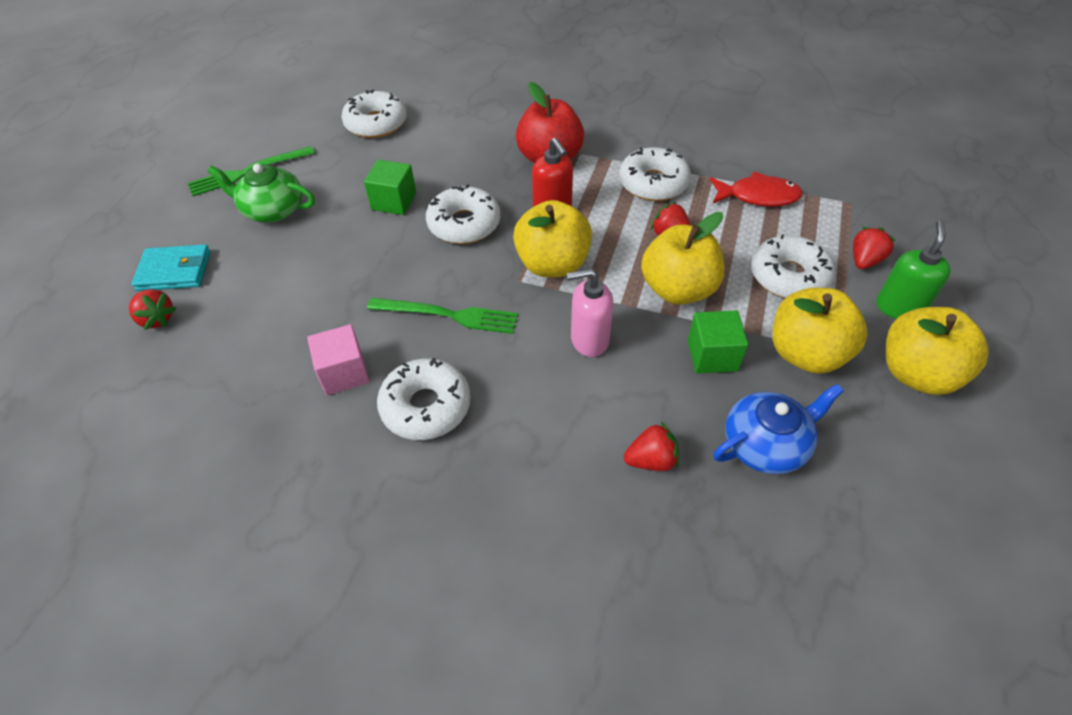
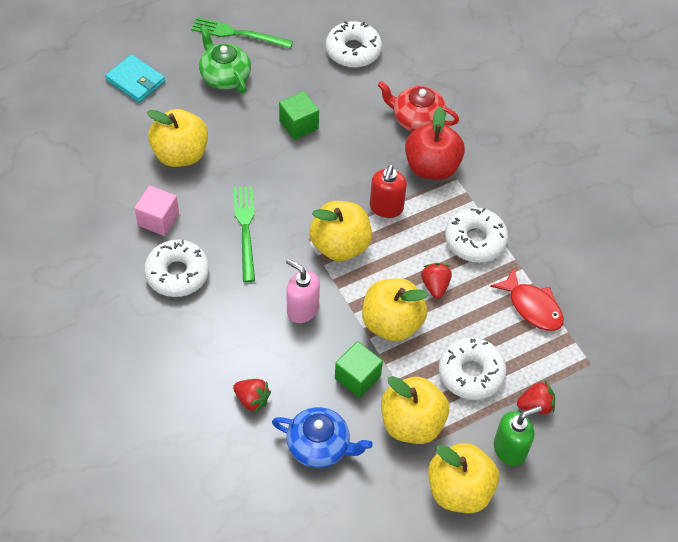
camera: 40 degrees right, 5 degrees up
red strawberry [129,289,177,330] -> none
green fork [367,298,518,334] -> green fork turned 150 degrees counterclockwise [233,186,255,282]
white donut [426,184,501,244] -> none
none -> yellow apple [147,109,208,167]
none -> red teapot [378,81,459,132]

